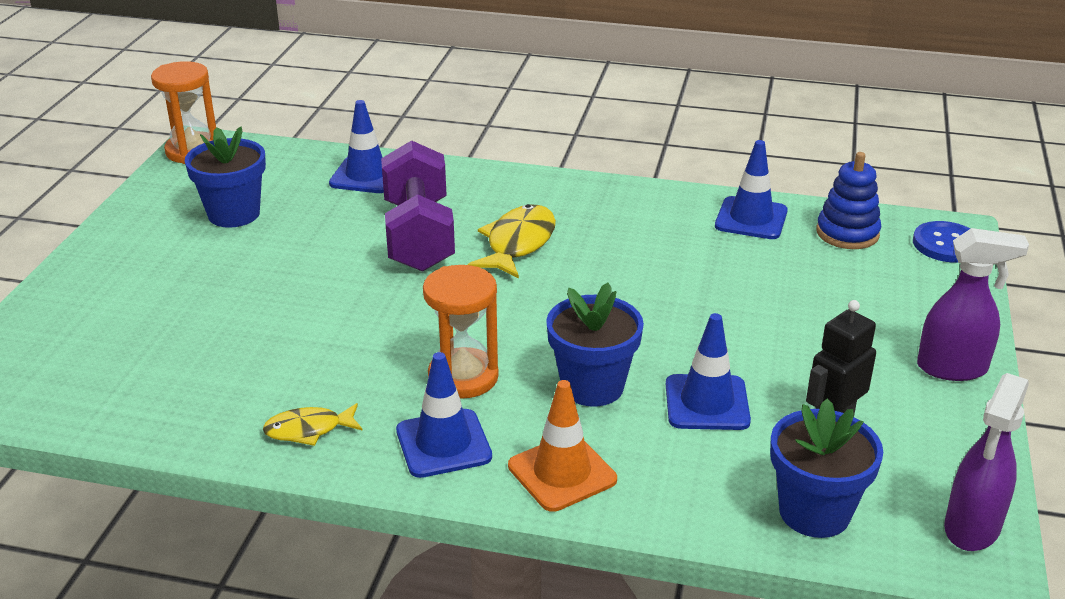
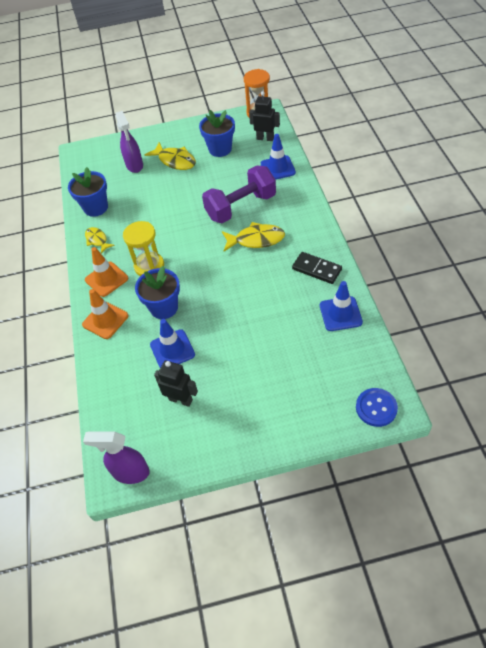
camera: 70 degrees right, 20 degrees up
blue traffic cone [396,352,492,478] -> orange traffic cone [85,247,128,297]
orange hourglass [423,265,499,399] -> yellow hourglass [123,221,164,276]
blue flower pot [770,399,883,538] -> blue flower pot moved to [68,167,108,217]
blue stacking toy [816,152,881,249] -> none
purple spray bottle [917,228,1029,381] -> purple spray bottle moved to [115,111,143,173]
none -> yellow fish [145,142,196,170]
none -> black robot [249,91,280,141]
none -> black domino [292,252,342,284]

